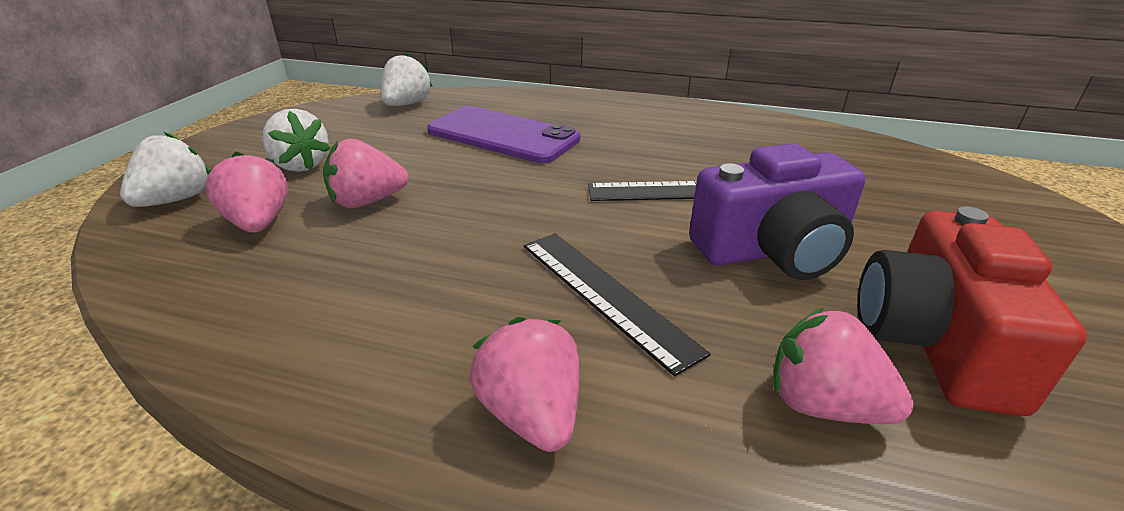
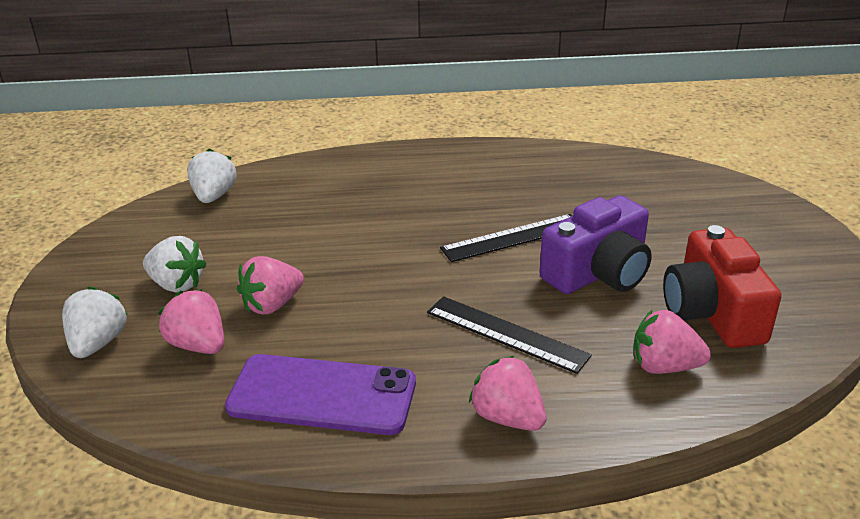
camera: 20 degrees left, 0 degrees up
purple phone [427,106,580,163] -> purple phone moved to [225,354,416,435]

